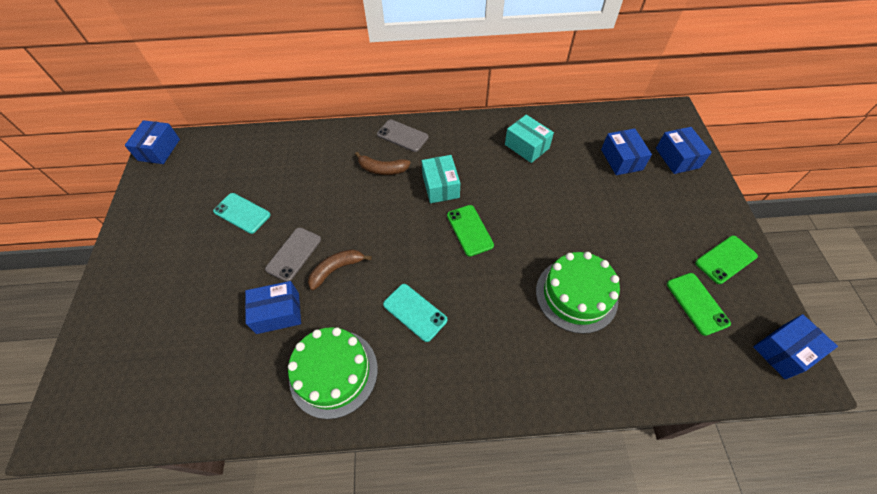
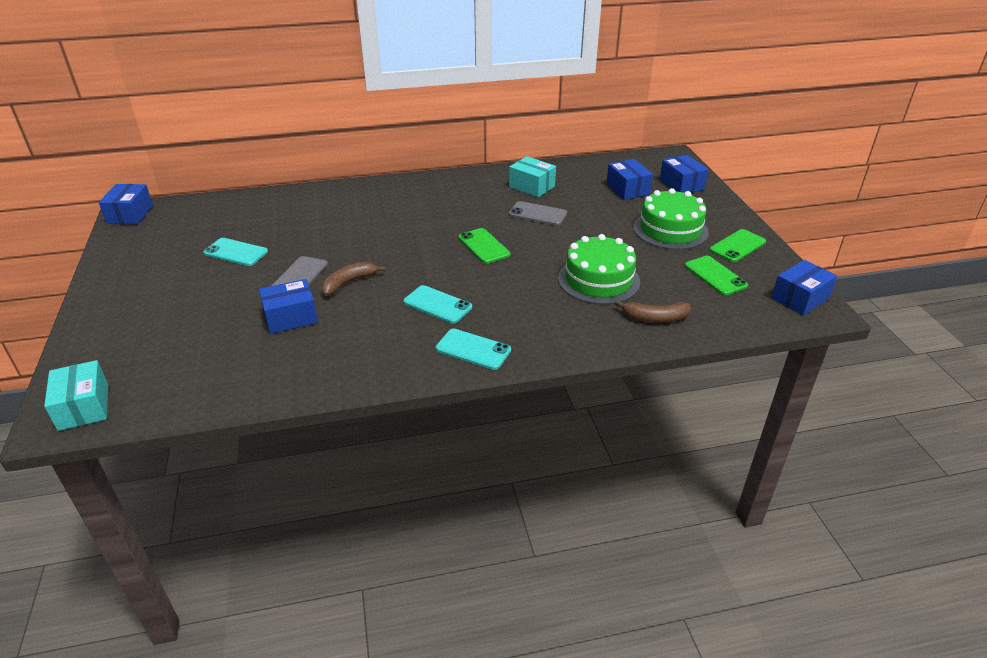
camera: 10 degrees left, 20 degrees down
green cake [288,327,378,419] -> green cake moved to [633,188,709,250]
brown banana [355,152,411,175] -> brown banana moved to [615,300,691,323]
grey phone [377,119,429,152] -> grey phone moved to [509,201,567,226]
turquoise box [422,155,460,203] -> turquoise box moved to [44,360,108,431]
none -> turquoise phone [436,329,511,370]

